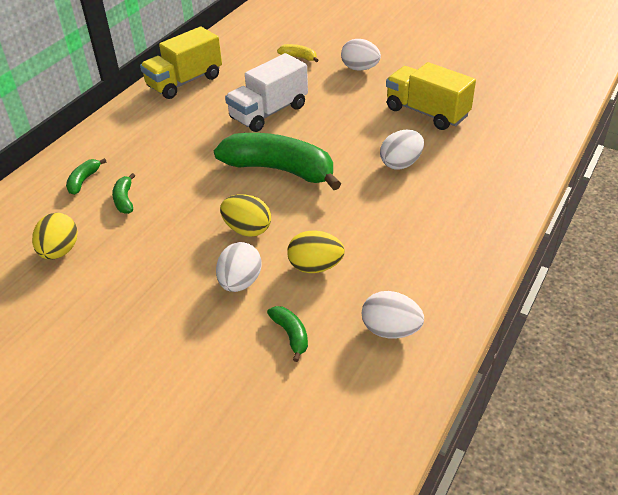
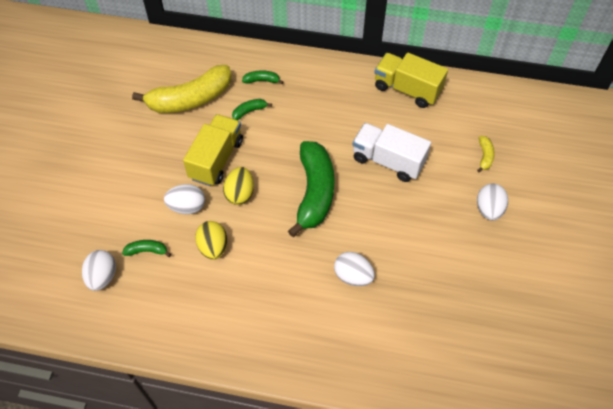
camera: 70 degrees right, 15 degrees up
yellow egg [32,213,78,260] -> yellow banana [132,65,232,113]
green banana [267,306,308,362] -> green banana turned 135 degrees counterclockwise [122,240,171,257]
white egg [362,291,424,338] -> white egg moved to [82,250,116,291]
yellow truck [386,62,476,130] -> yellow truck moved to [183,114,243,186]

